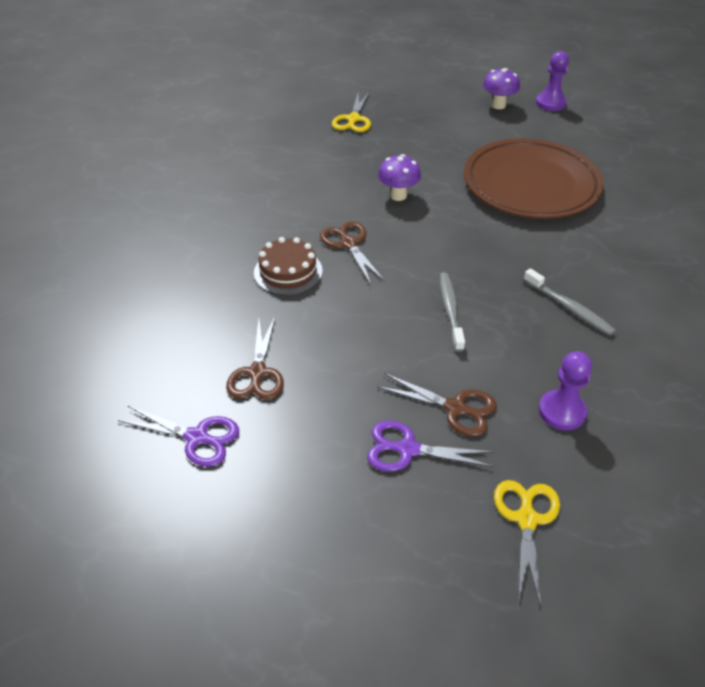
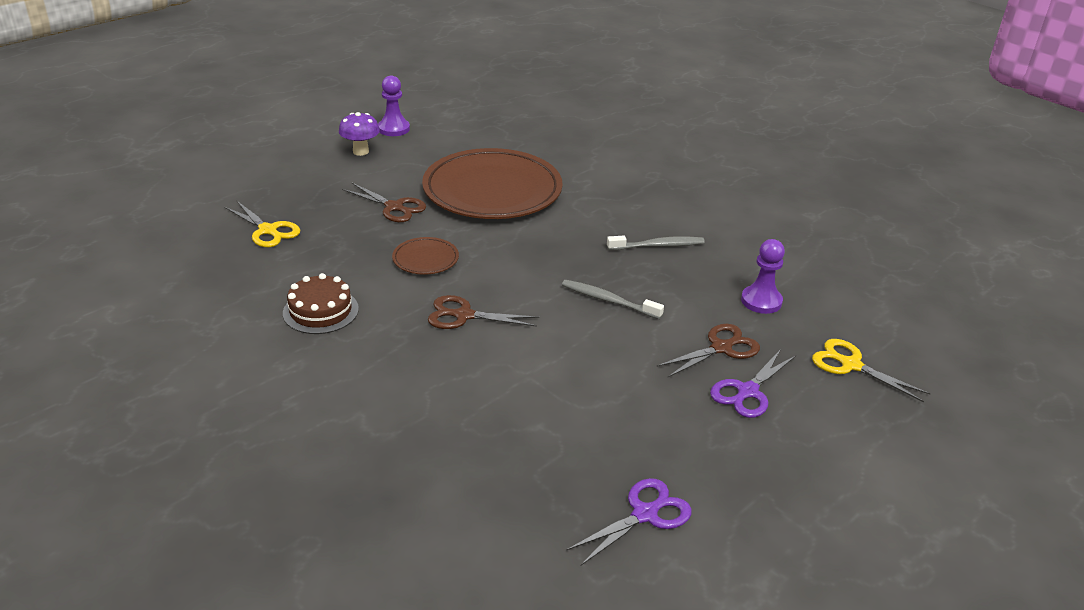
camera: 60 degrees left, 10 degrees down
brown scissors [226,317,284,400] -> brown scissors moved to [342,183,426,222]
brown cake [254,237,323,295] -> brown cake moved to [283,273,359,334]
purple mushroom [378,154,421,201] -> brown plate [392,237,459,275]

